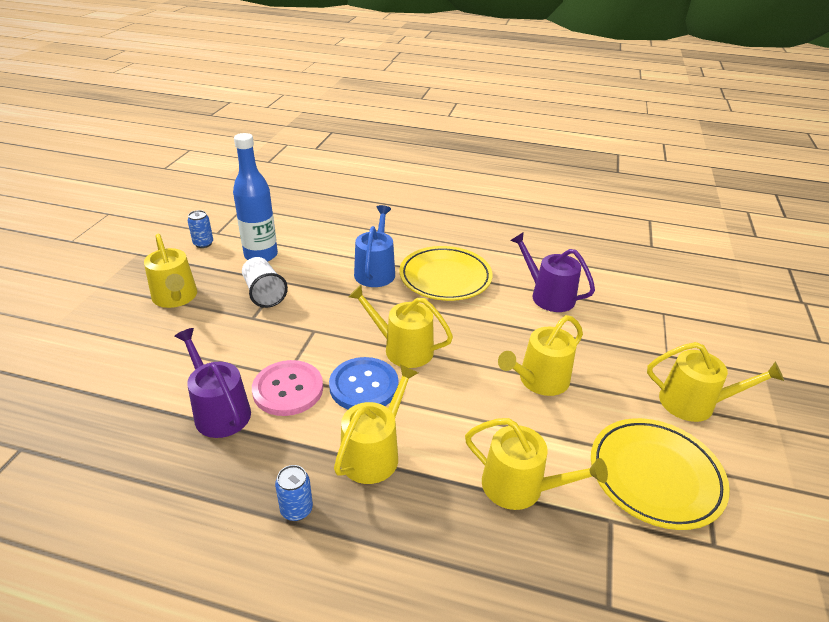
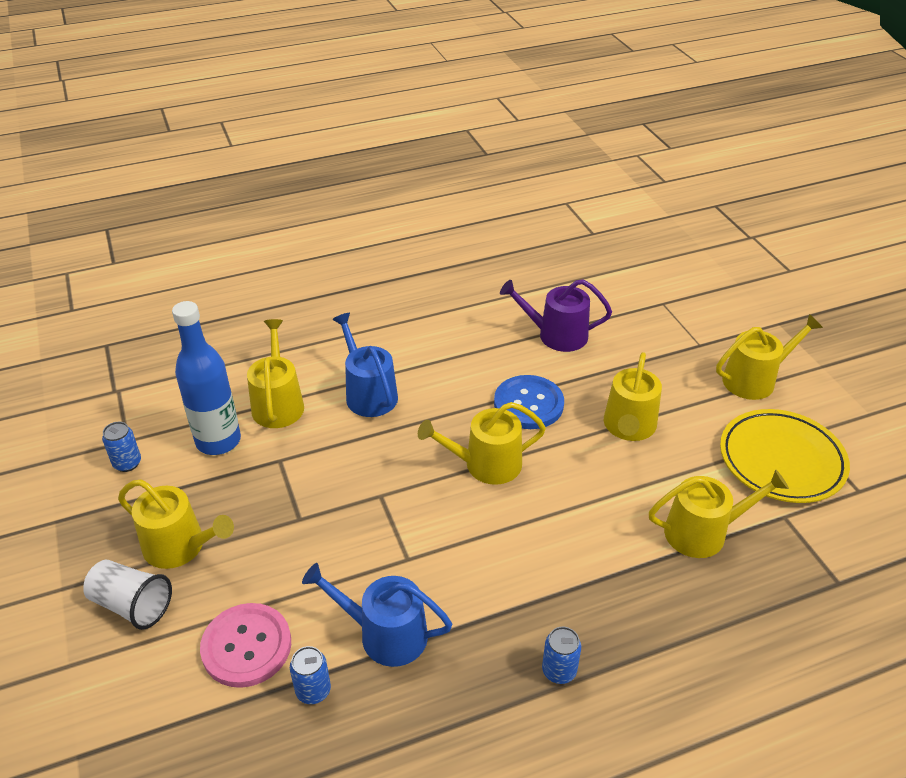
camera: 35 degrees left, 5 degrees up
purple watering can [174,328,251,438] -> blue watering can [302,563,452,667]
white cup [242,257,288,308] -> white cup moved to [83,560,172,630]
pink button [252,360,323,416] -> pink button moved to [200,603,291,688]
blue button [329,357,399,410] -> blue button moved to [494,375,564,429]
yellow watering can [334,364,418,484] -> yellow watering can moved to [247,319,304,428]
yellow plate [399,246,493,301] -> none
none -> blue can [290,646,331,704]

